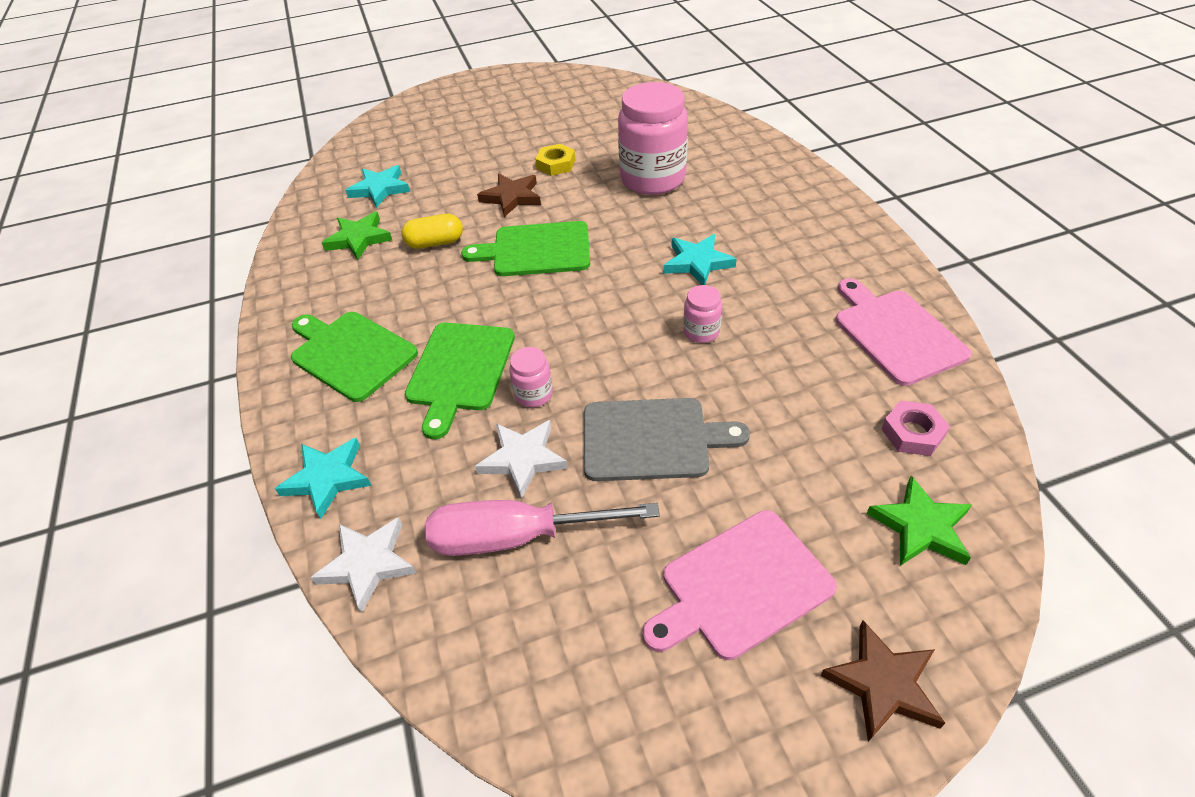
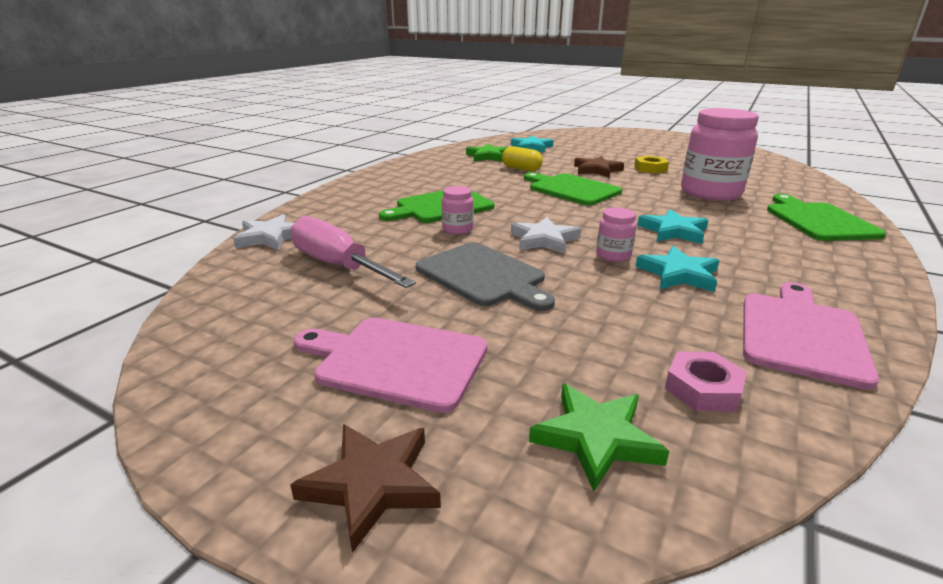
camera: 45 degrees right, 20 degrees down
turquoise star [275,438,372,519] -> turquoise star moved to [635,246,720,292]
green cutting board [291,312,418,402] -> green cutting board moved to [767,194,886,241]
white star [475,420,568,499] -> white star moved to [511,217,581,254]

